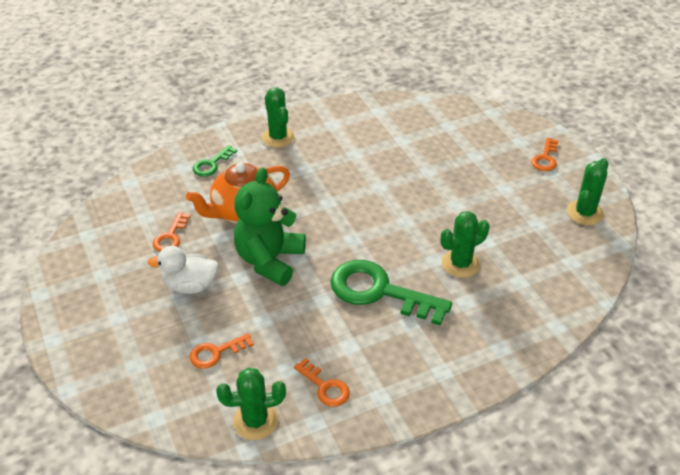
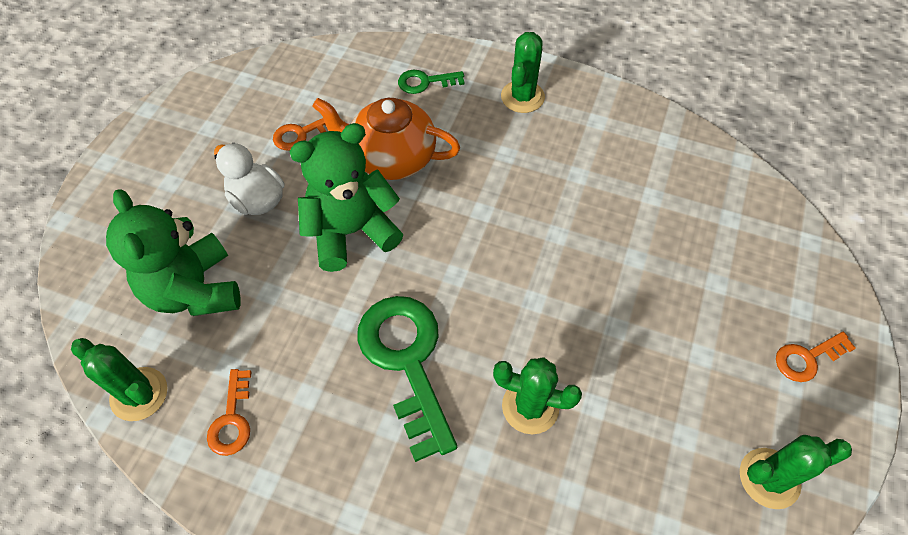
camera: 45 degrees right, 15 degrees up
orange key [190,333,254,369] -> green teddy bear [106,189,241,316]

